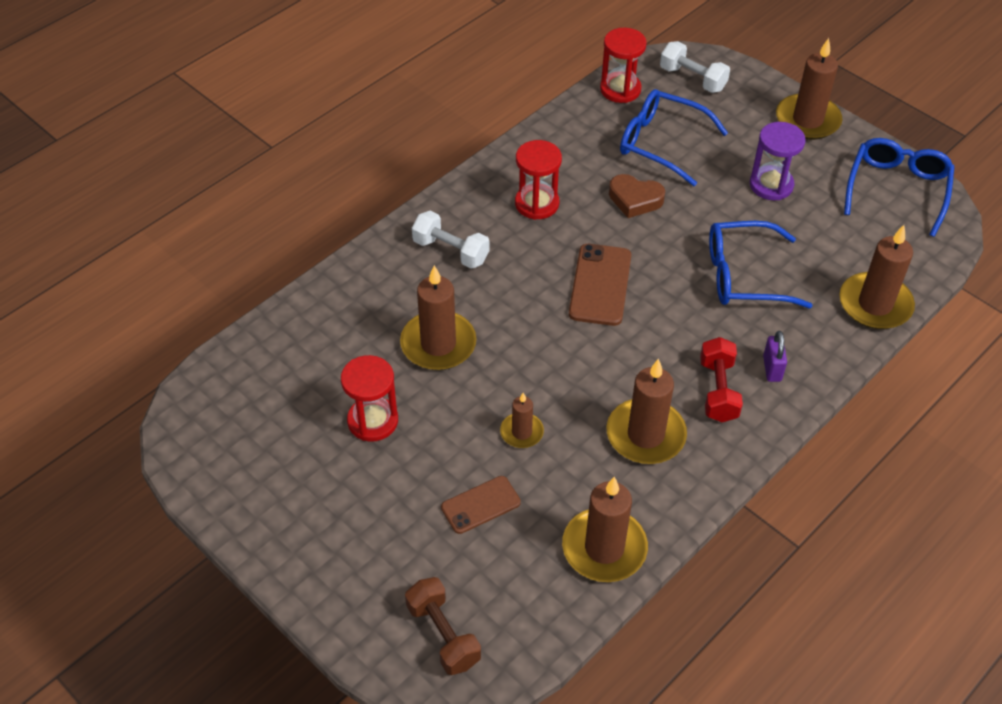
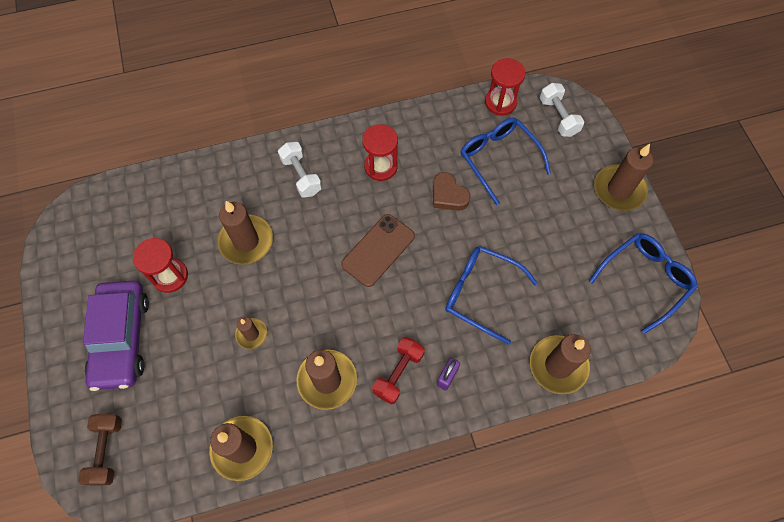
camera: 30 degrees right, 15 degrees up
brown phone [441,476,521,534] -> none
purple hourglass [750,122,806,200] -> none
none -> purple car [83,281,149,391]

